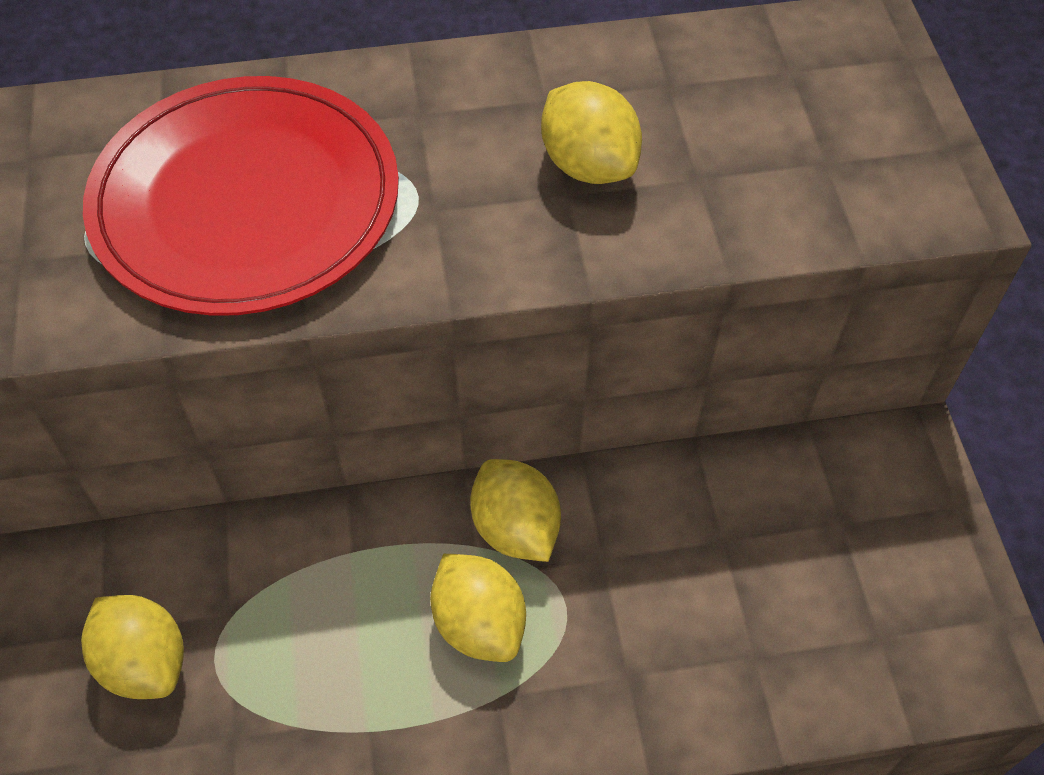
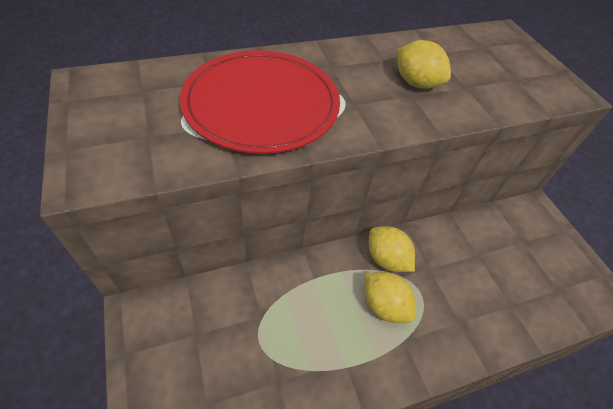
camera: 15 degrees left, 5 degrees down
yellow lemon [81,595,184,699] -> none

